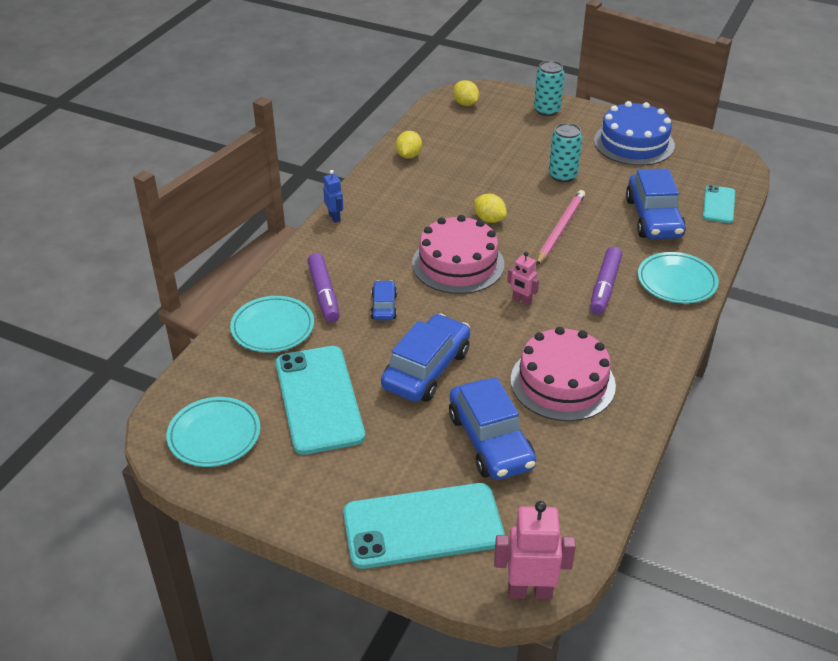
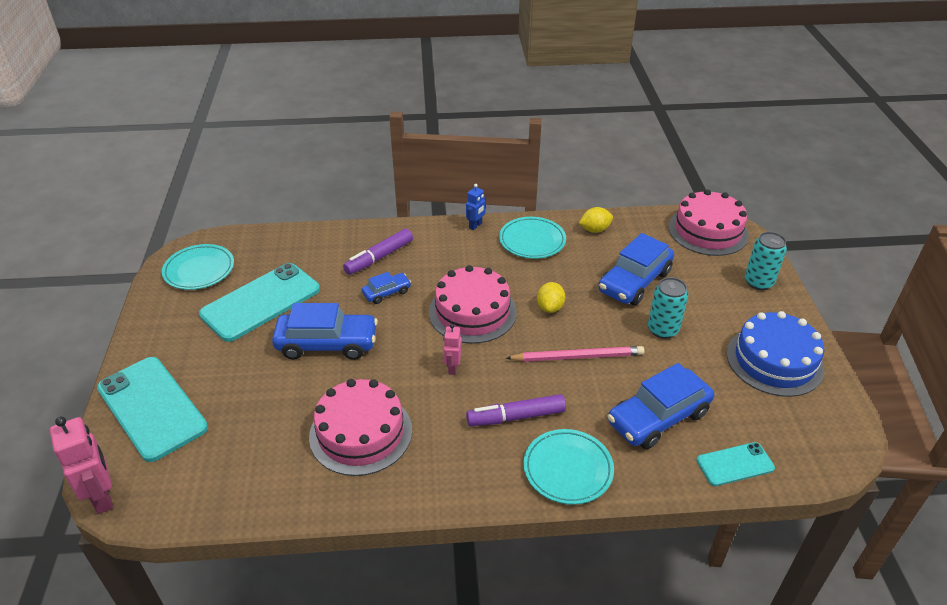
camera: 60 degrees right, 0 degrees up
turquoise plate [230,296,314,353] -> turquoise plate moved to [499,217,566,259]
blue car [449,377,536,480] -> blue car moved to [598,233,674,305]
yellow lemon [453,80,479,106] -> pink cake [668,189,749,256]

